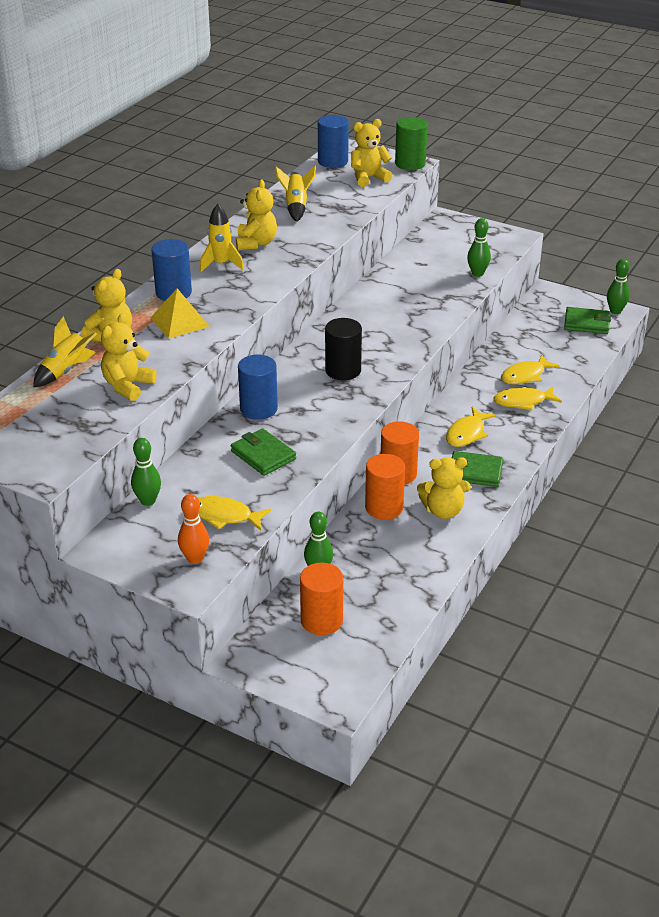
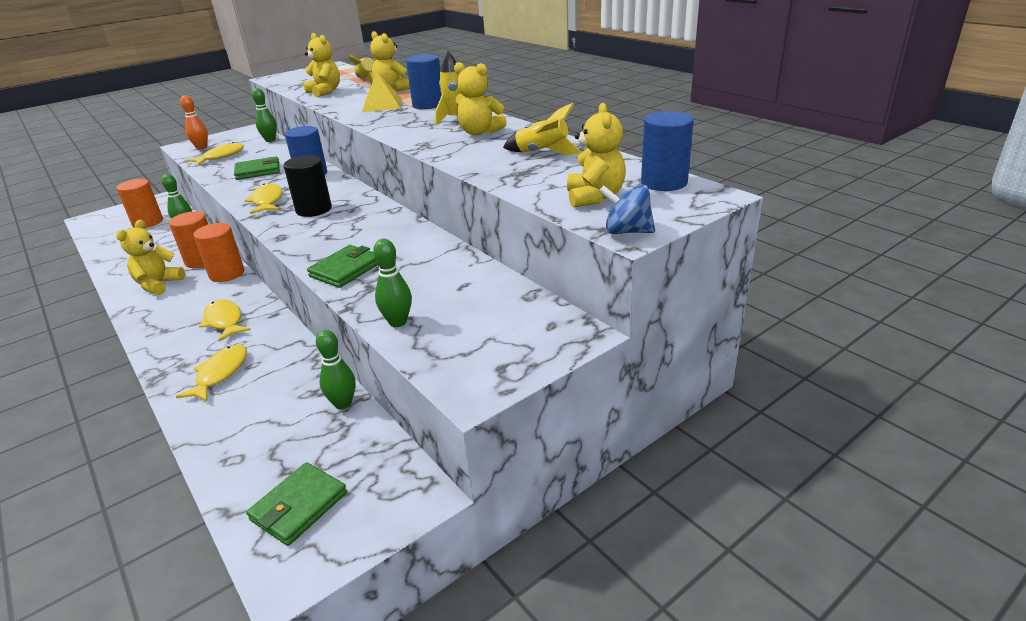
camera: 115 degrees right, 5 degrees down
green cylinder [395,117,428,170] -> blue spinning top [599,185,655,234]
green wallet [452,451,503,487] -> green wallet moved to [307,245,378,288]
yellow fish [501,355,560,385] -> yellow fish moved to [244,183,282,214]
green bowling pin [607,259,630,314] -> green bowling pin moved to [316,330,355,410]

